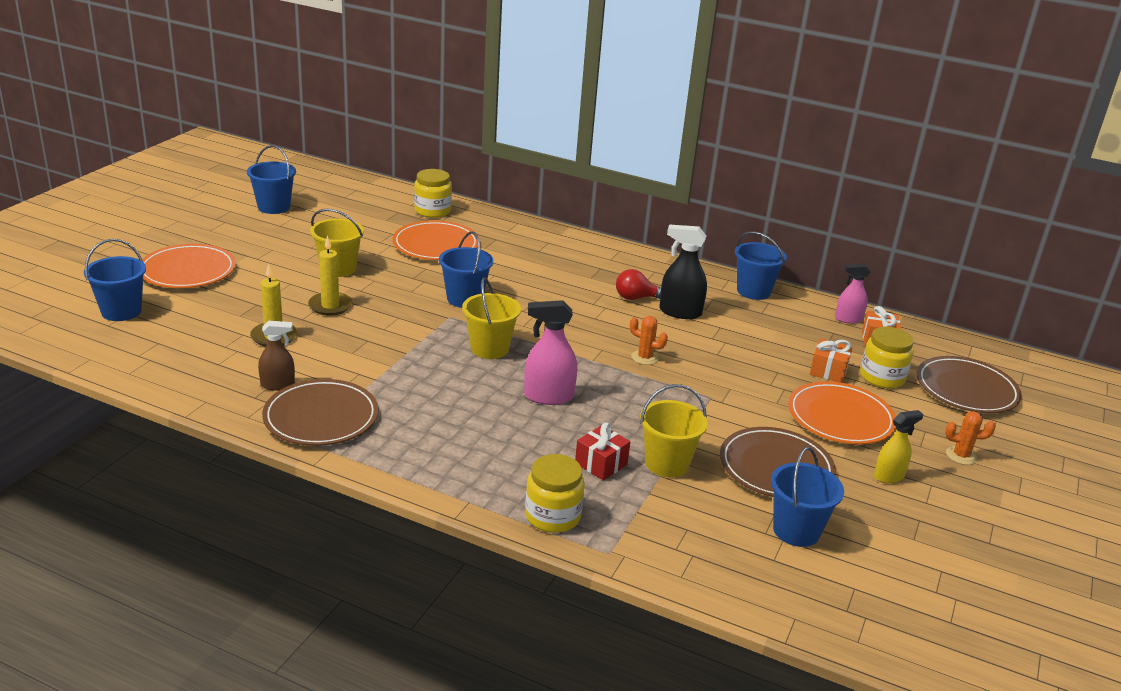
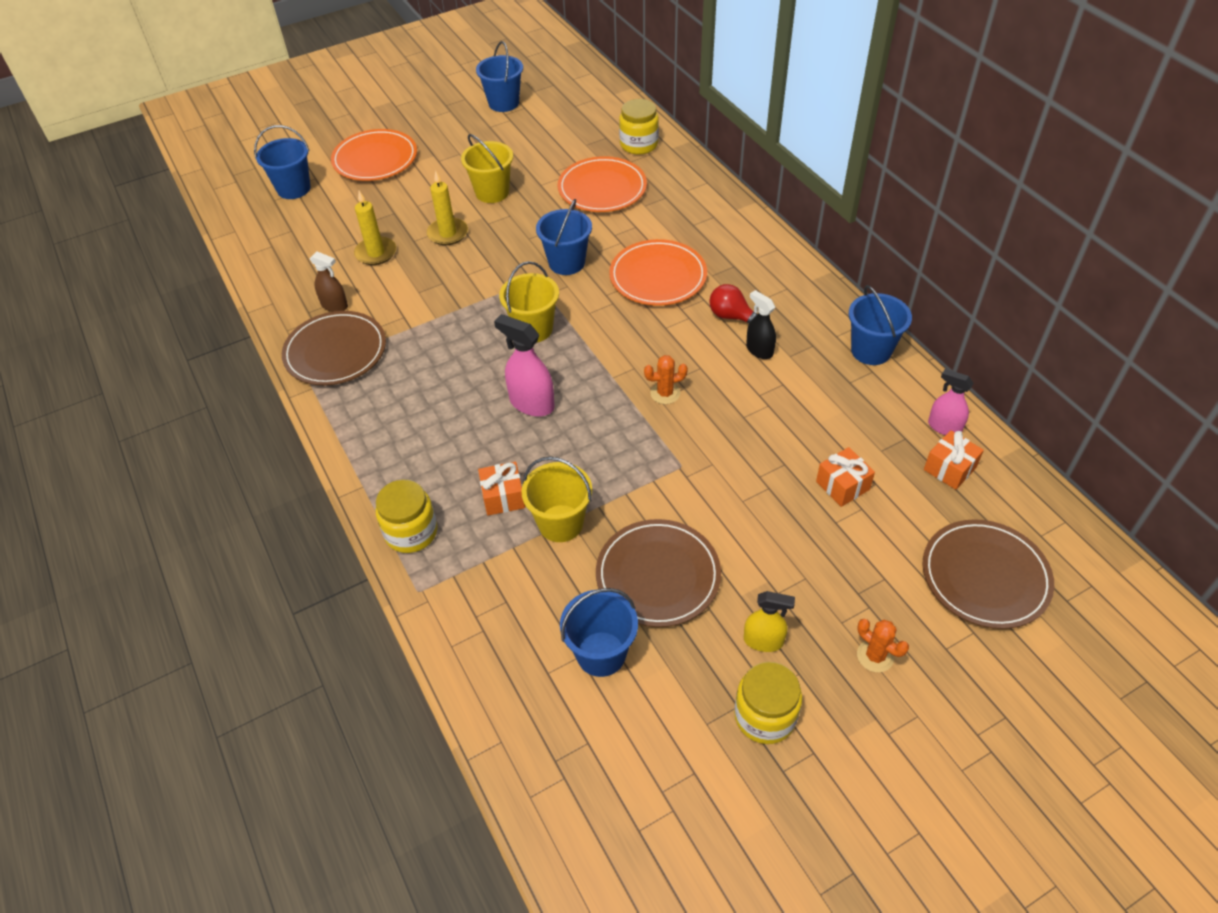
camera: 40 degrees right, 20 degrees up
red gift [575,423,630,481] -> orange gift [478,462,525,516]
orange cactus [630,316,668,365] -> orange cactus turned 75 degrees counterclockwise [644,355,688,404]
black spray bottle [659,225,707,319] -> black spray bottle [746,290,776,359], size x0.66
orange plate [788,381,896,444] -> orange plate moved to [609,239,707,306]
yellow jar [860,327,914,389] -> yellow jar moved to [734,662,802,744]

